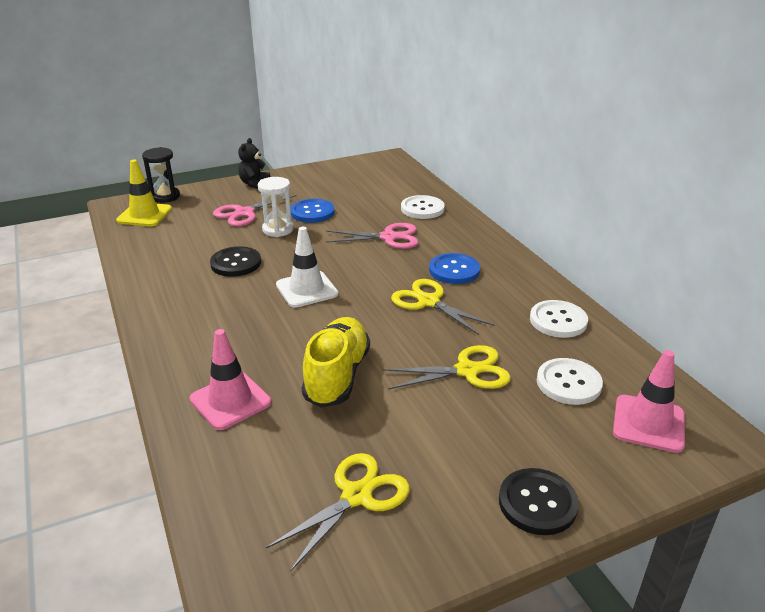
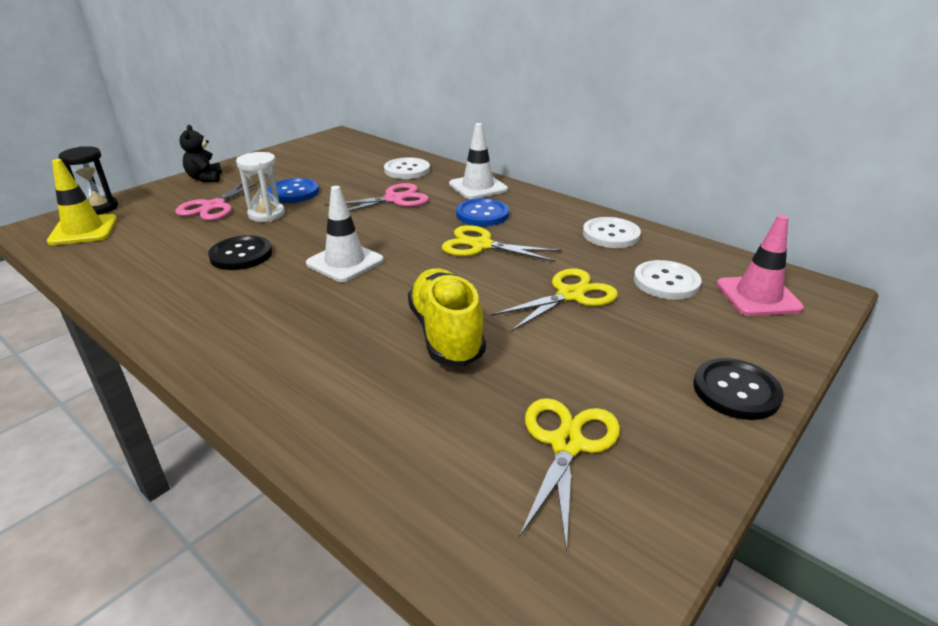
camera: 25 degrees left, 0 degrees up
pink traffic cone [190,329,271,430] -> none
none -> white traffic cone [449,123,508,199]

